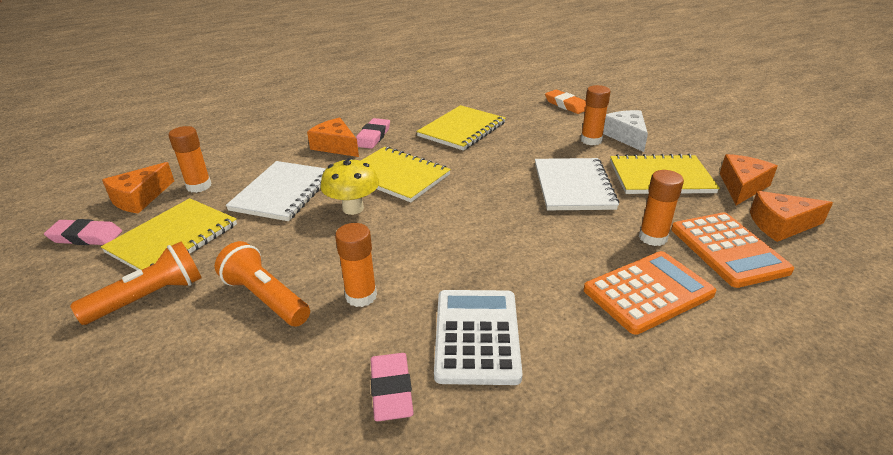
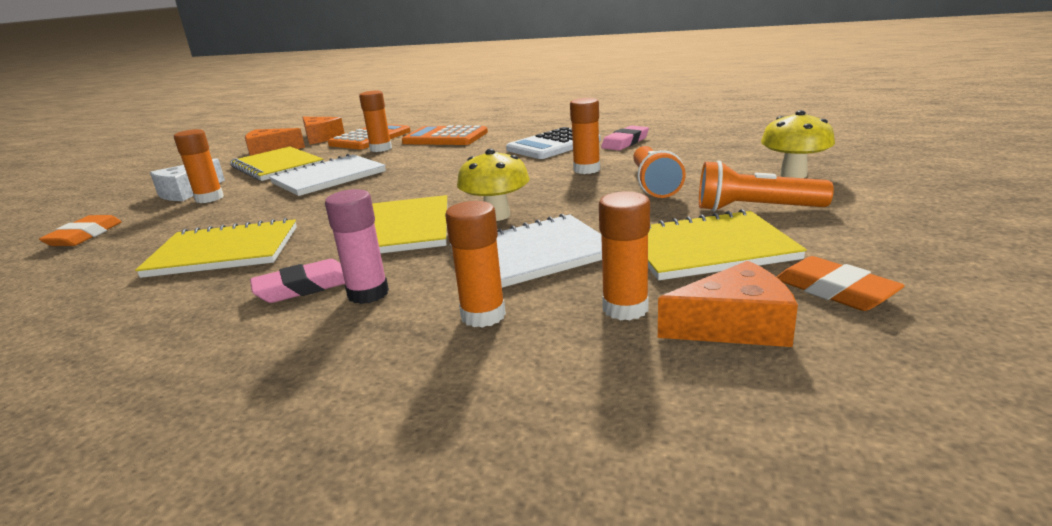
camera: 130 degrees left, 10 degrees down
pink eraser [44,219,122,245] -> orange eraser [777,256,905,311]
orange cheese [307,118,359,157] -> pink glue stick [325,189,389,304]
none -> orange glue stick [445,201,506,328]
none -> yellow mushroom [761,110,835,178]

